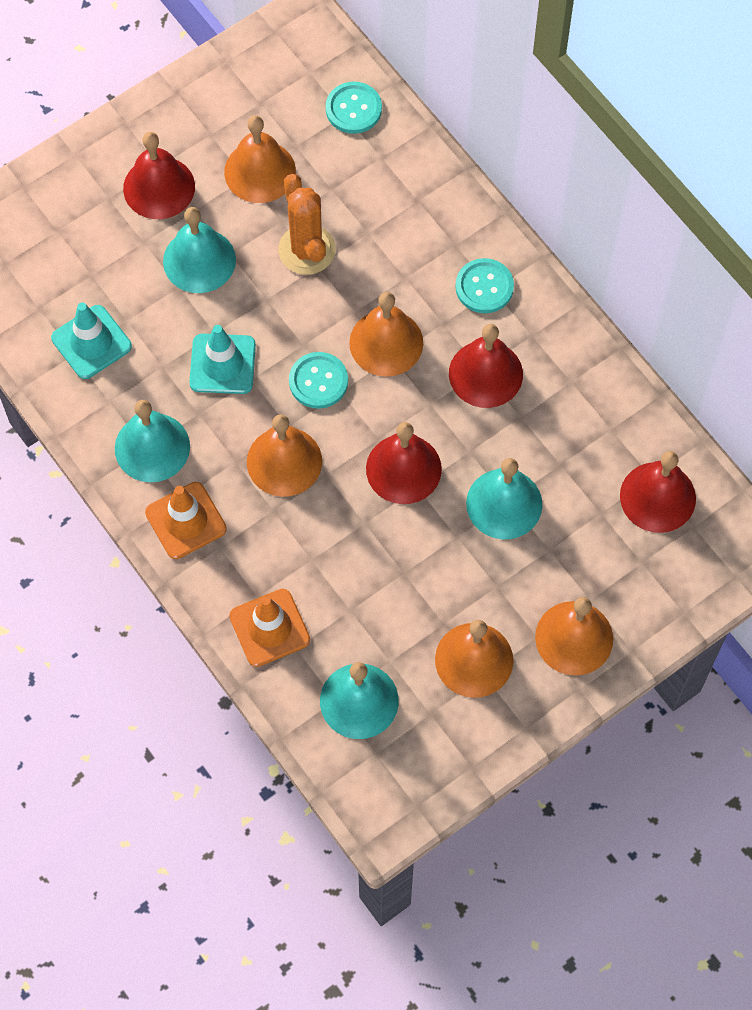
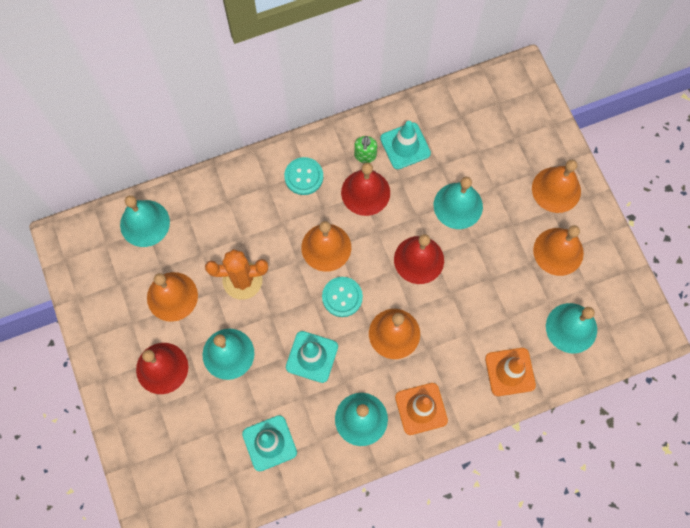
camera: 75 degrees left, 5 degrees up
turquoise button [326,82,382,134] -> turquoise bell [120,195,170,247]
red bell [620,451,696,533] -> none
none -> green soap dispenser [354,136,377,163]
none -> turquoise traffic cone [380,121,431,169]

